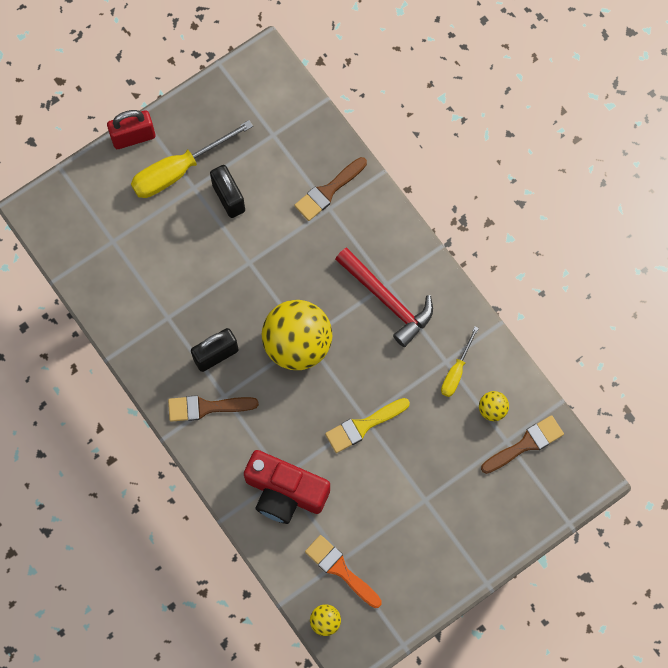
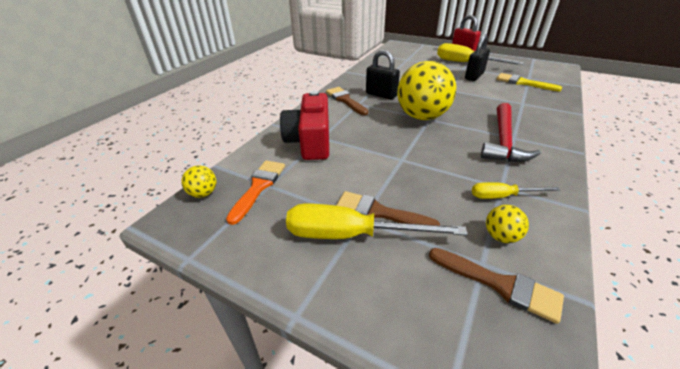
camera: 65 degrees right, 35 degrees down
brown brush [294,157,367,221] -> brown brush moved to [336,191,440,226]
yellow brush [325,398,410,453] -> yellow brush moved to [496,73,562,91]
none -> yellow screwdriver [286,203,468,239]

